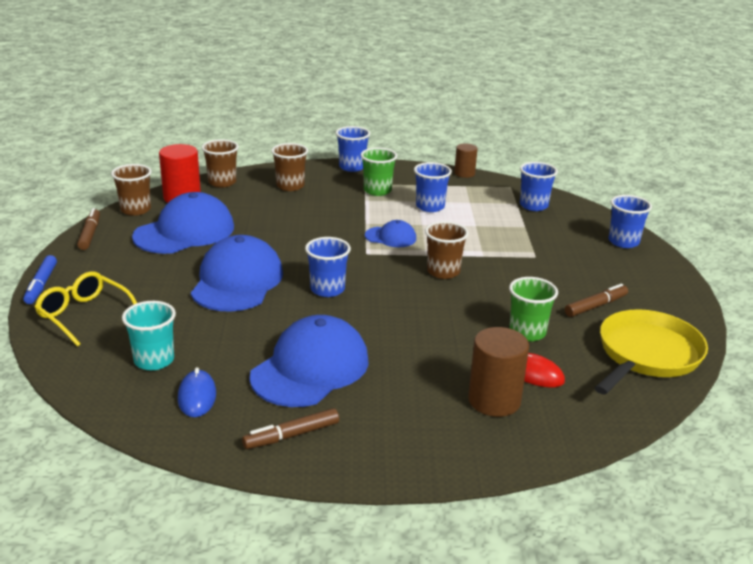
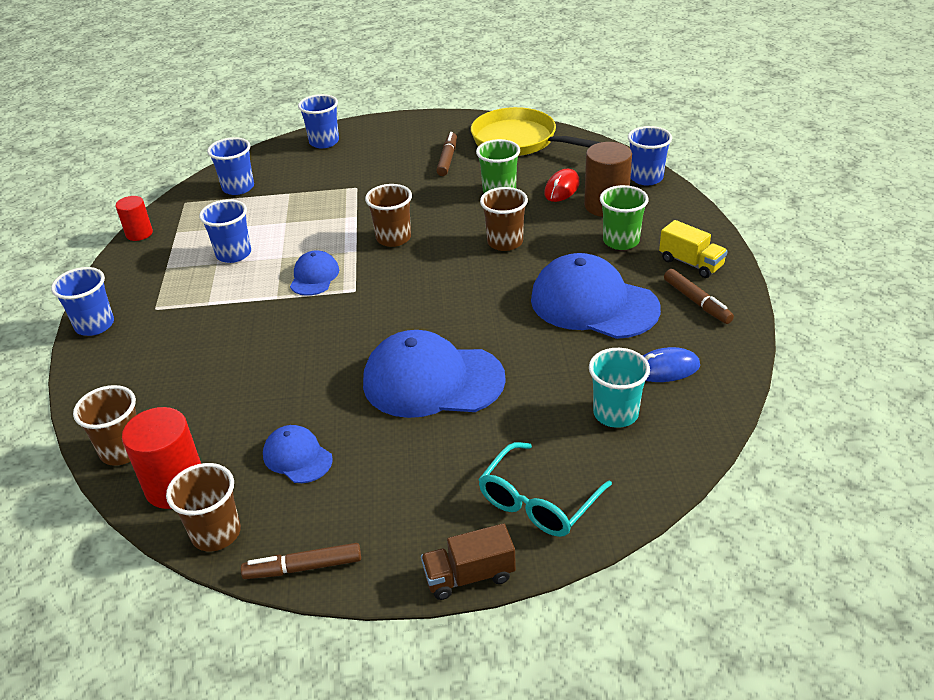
camera: 90 degrees left, 10 degrees up
blue marker [23,255,57,304] -> brown truck [421,523,516,600]
yellow glasses [35,272,137,346] -> turquoise glasses [478,442,612,537]
blue cap [132,192,234,254] -> blue cap [263,425,333,483], size x0.50
brown cup [271,143,308,191] -> brown cup moved to [480,187,528,251]
blue cup [305,237,351,297] -> blue cup moved to [628,126,672,185]
green cup [361,148,397,196] -> green cup moved to [600,185,649,250]
brown cylinder [454,144,478,178] -> red cylinder [115,196,153,241]
brown marker [565,284,628,317] -> brown marker turned 45 degrees clockwise [436,132,457,176]
none -> yellow truck [659,220,728,278]

